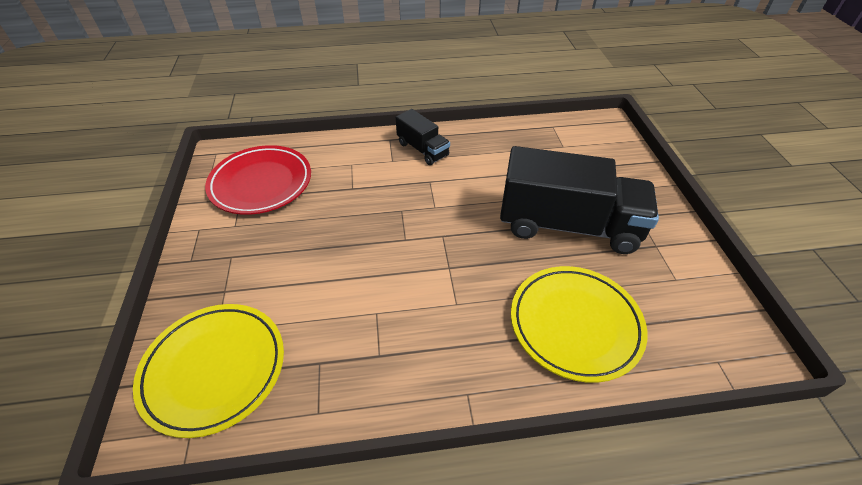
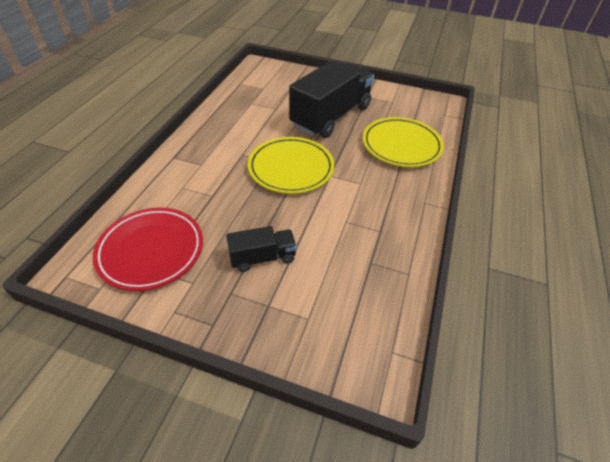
camera: 65 degrees left, 0 degrees up
yellow plate [133,304,284,438] -> yellow plate moved to [248,137,334,194]
black truck [396,109,450,165] -> black truck moved to [226,226,297,272]

